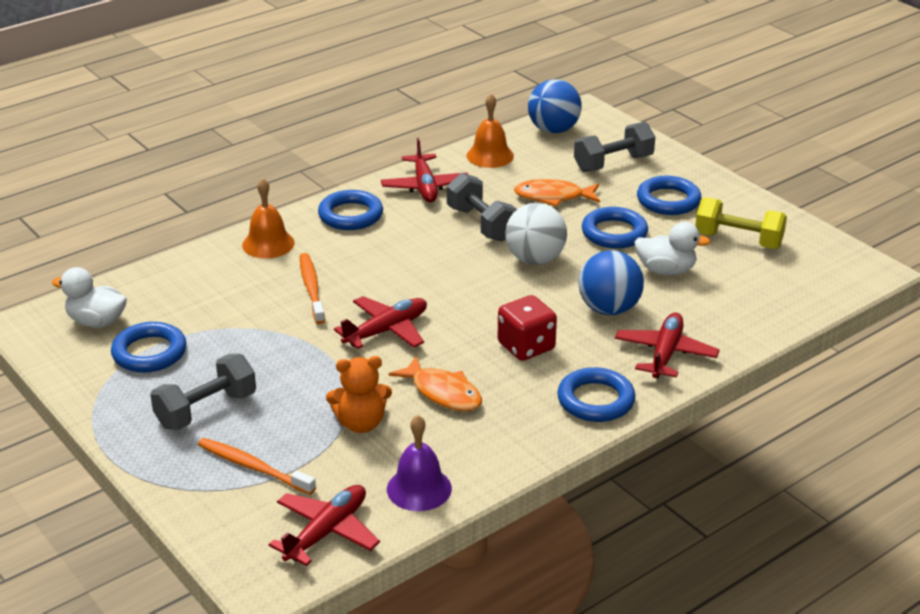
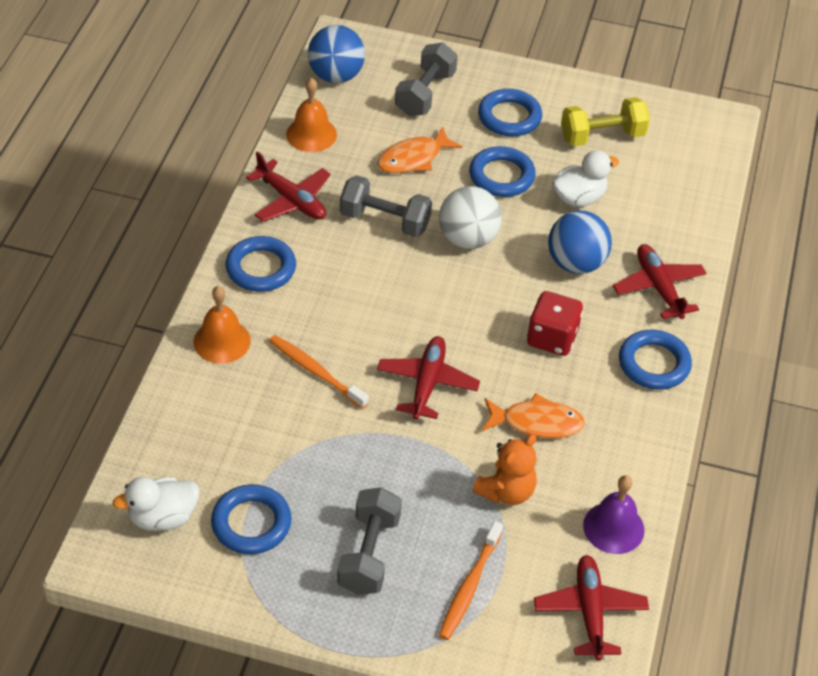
camera: 40 degrees left, 15 degrees up
orange toothbrush [198,438,316,495] -> orange toothbrush turned 60 degrees counterclockwise [439,521,503,640]

